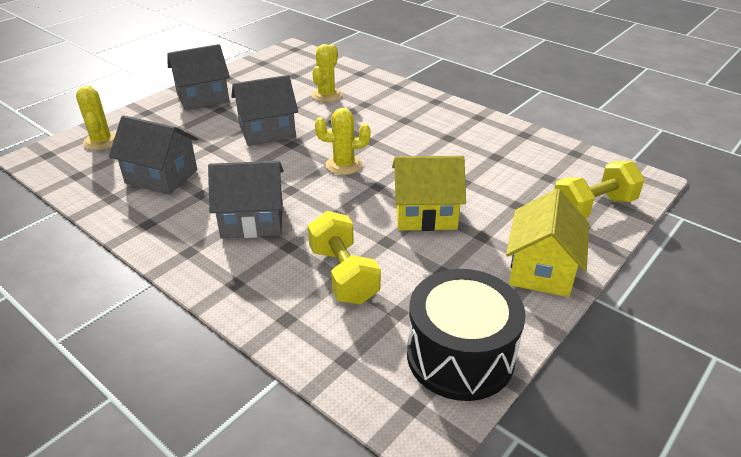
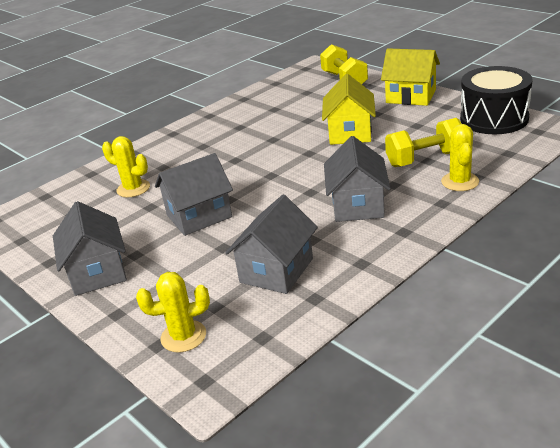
camera: 80 degrees left, 5 degrees down
grey house [231,75,298,146] -> grey house turned 75 degrees clockwise [155,153,233,236]
yellow cactus [315,108,371,175] -> yellow cactus moved to [441,124,479,191]

